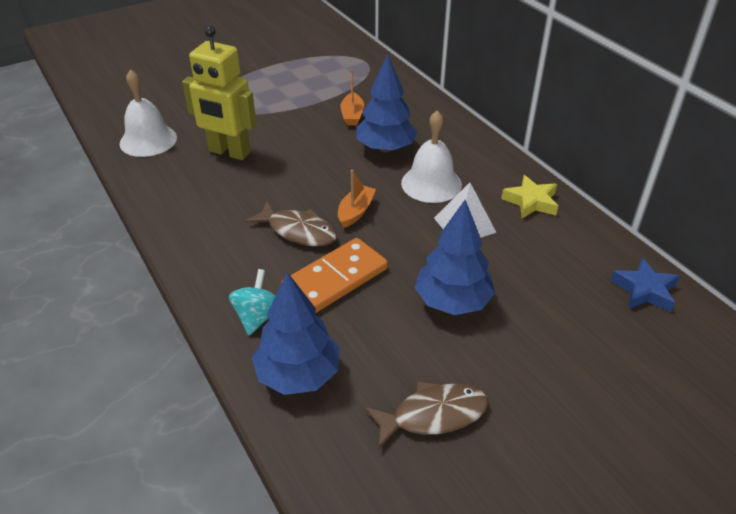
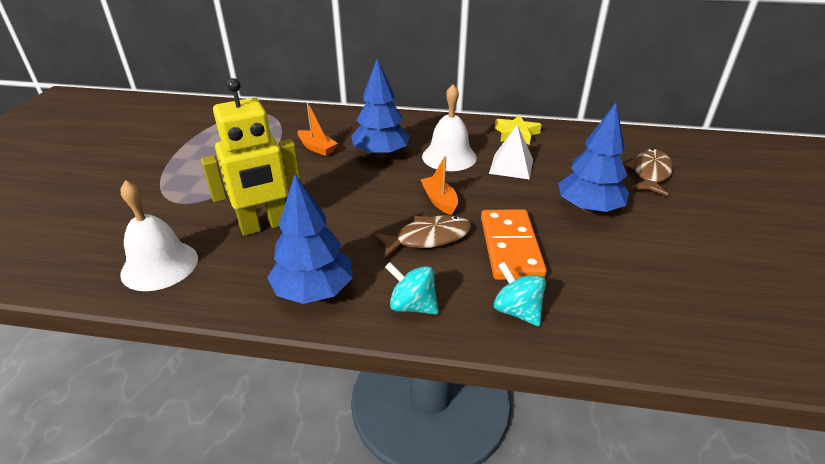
camera: 50 degrees left, 5 degrees down
blue tree [252,272,340,395] -> blue tree moved to [267,174,353,304]
brown fish [364,381,489,450] -> brown fish moved to [624,149,673,197]
blue star [610,257,680,312] -> none
none -> turquoise spinning top [385,262,439,315]

